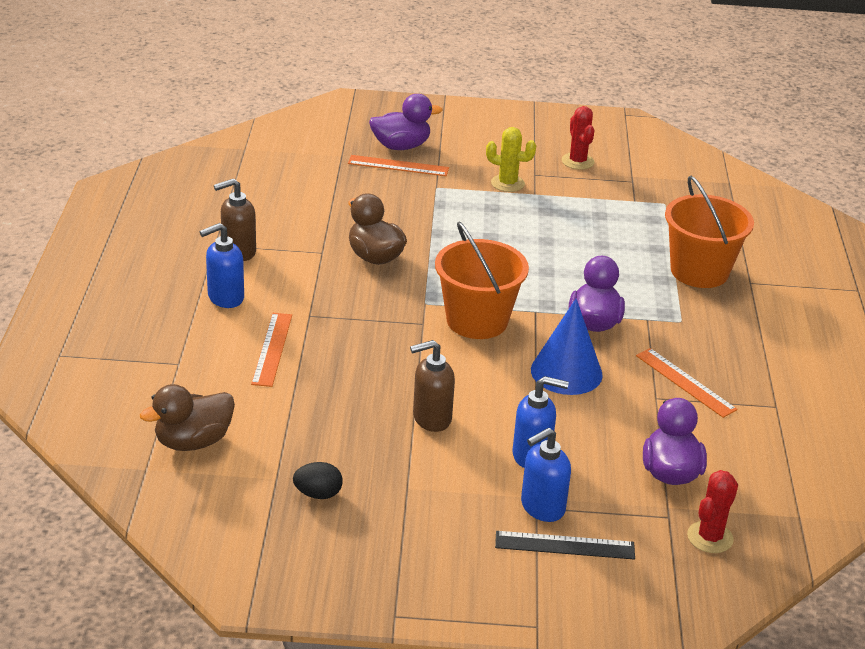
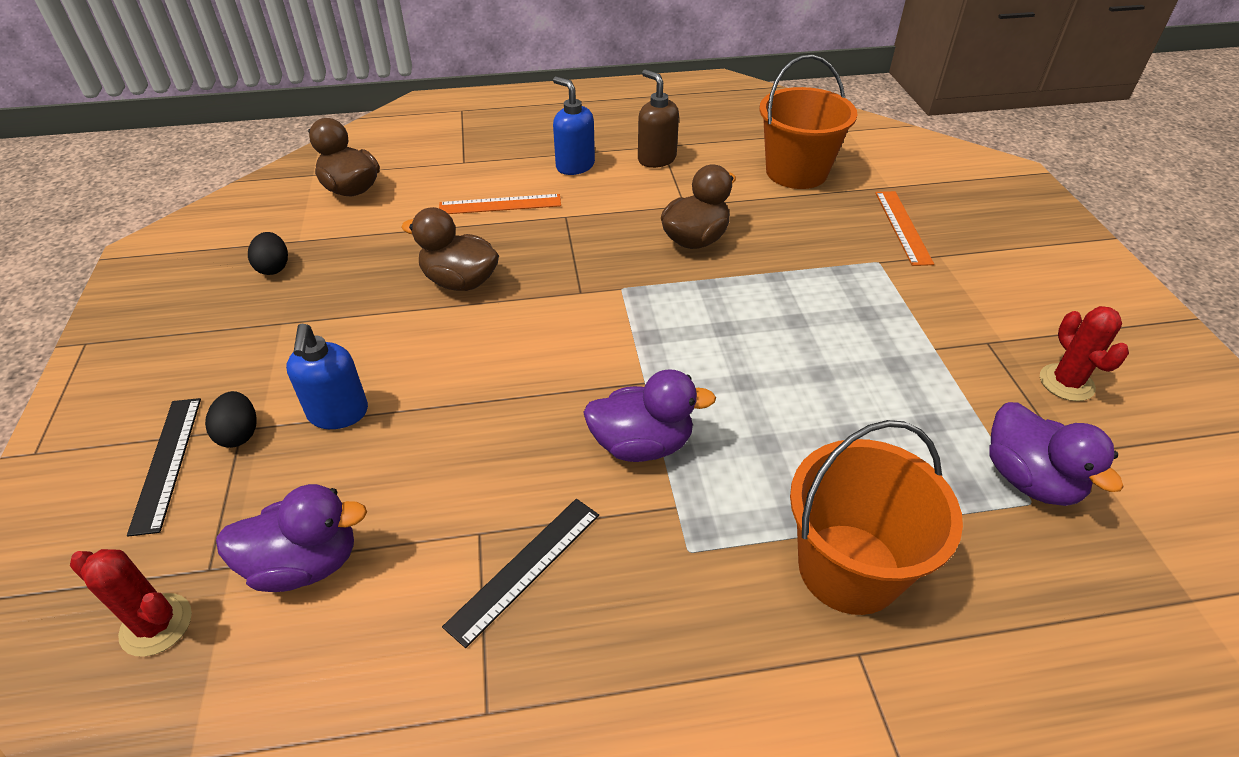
camera: 80 degrees right, 10 degrees up
purple duck [369,94,443,150] -> purple duck moved to [989,402,1124,506]
brown soap dispenser [410,340,455,432] -> none
orange bucket [435,221,529,339] -> orange bucket moved to [759,54,858,189]
yellow cactus [486,127,536,192] -> none
blue soap dispenser [521,428,571,522] -> black egg [205,391,257,448]
blue cone [531,299,603,395] -> none
red cactus [562,106,595,170] -> red cactus turned 75 degrees counterclockwise [1040,306,1129,401]
orange ruler [636,348,738,418] -> black ruler [442,499,599,648]
none -> brown duck [401,207,499,291]

